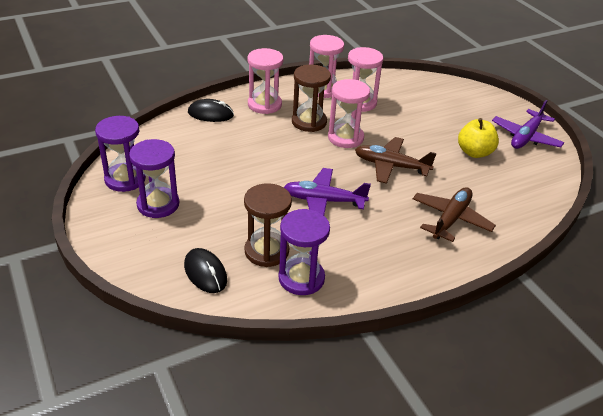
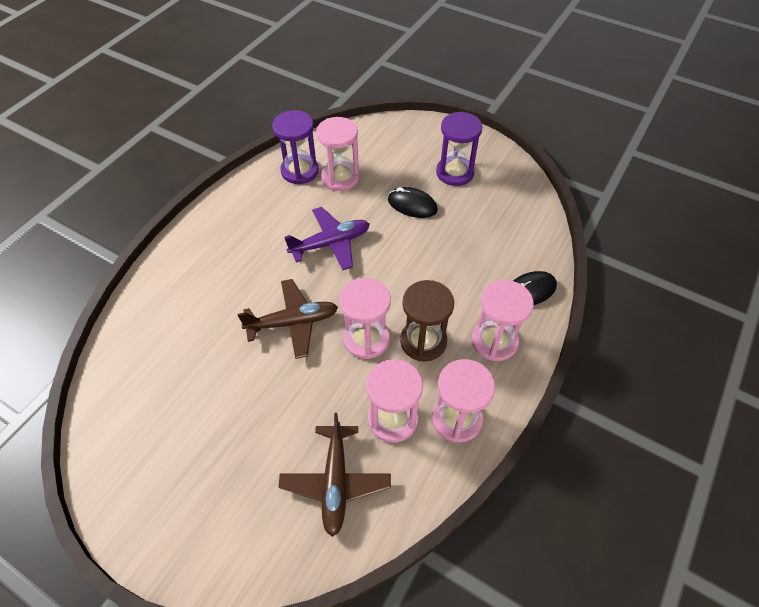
camera: 150 degrees right, 15 degrees up
purple hourglass [95,116,146,192] -> none
black mouse [184,248,227,293] -> black mouse moved to [388,187,438,218]
brown hourglass [244,183,292,267] -> pink hourglass [316,117,359,191]
brown plane [413,187,496,242] -> brown plane moved to [278,413,391,537]
yellow apple [458,118,499,158] -> none
purple plane [492,100,565,149] -> none

